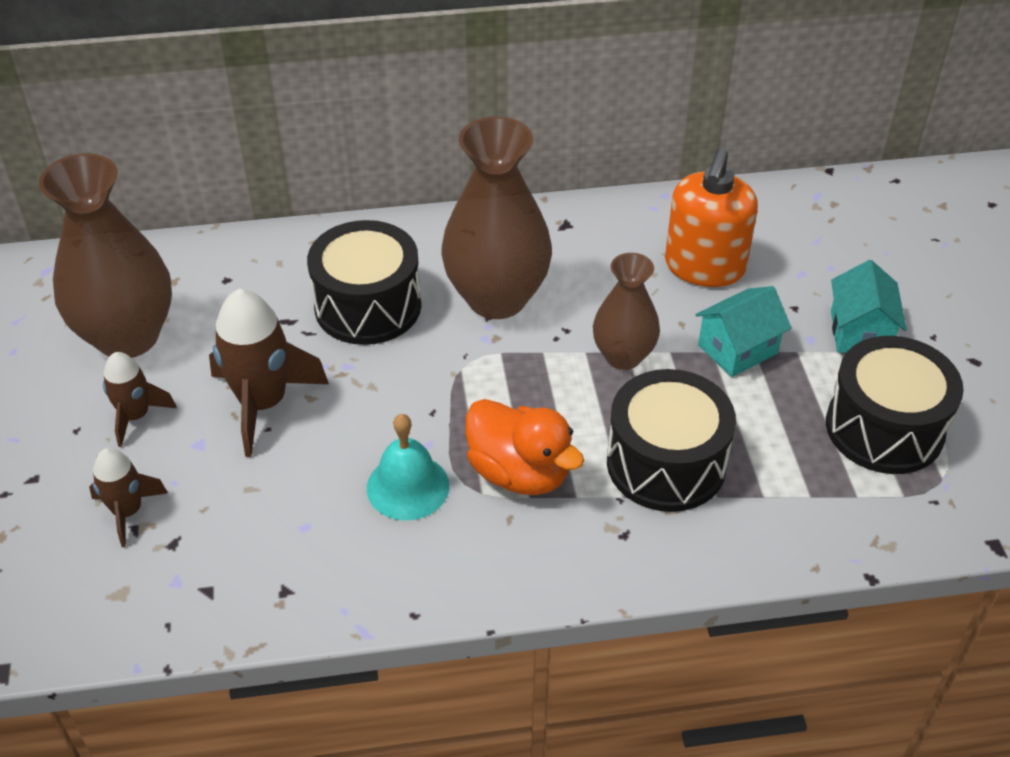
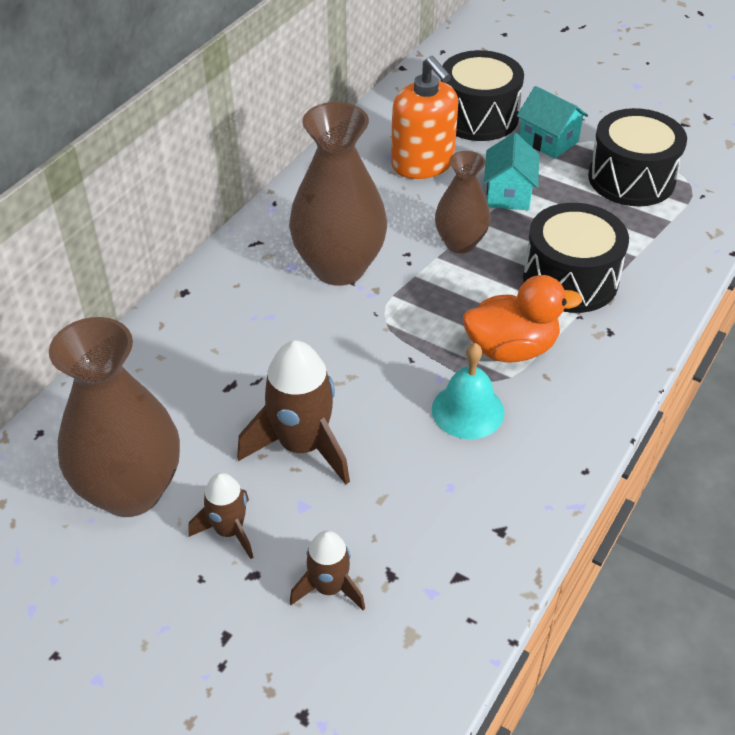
camera: 50 degrees left, 0 degrees up
black drum [307,220,421,345] -> black drum moved to [441,50,524,141]

